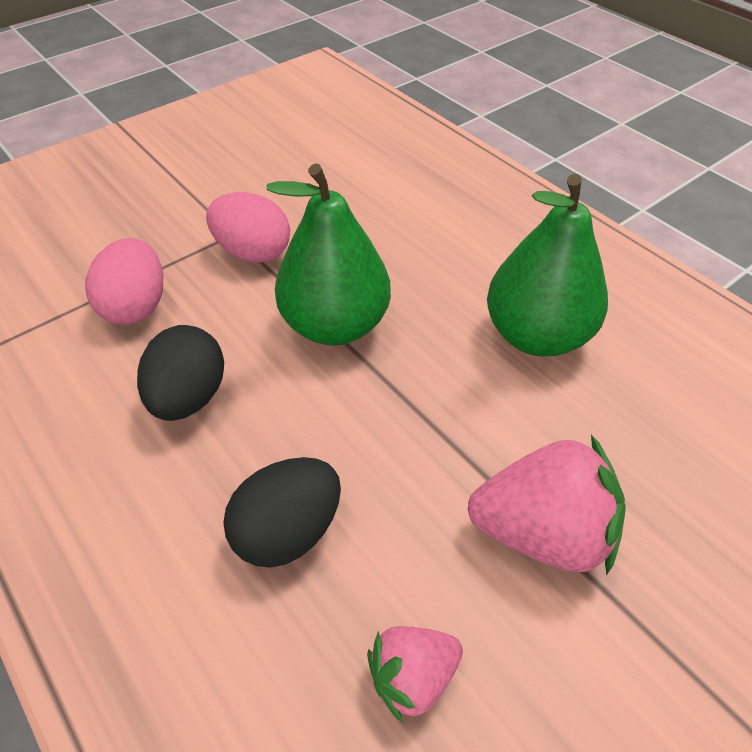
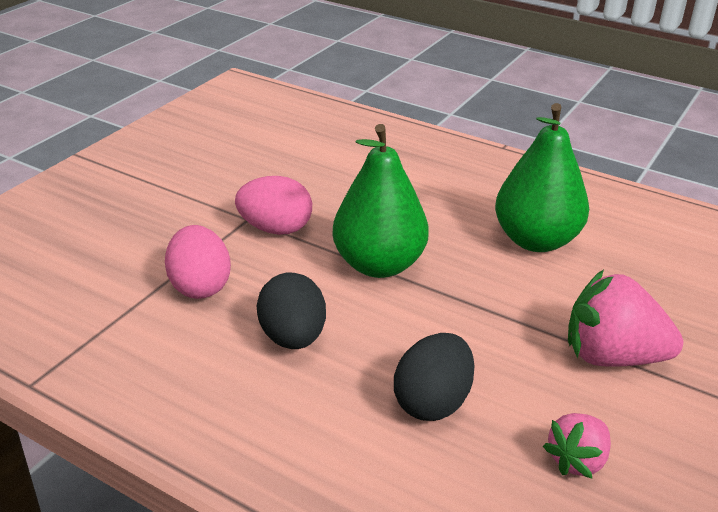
camera: 20 degrees left, 15 degrees down
pink strawberry [468,435,626,575] -> pink strawberry turned 150 degrees counterclockwise [568,270,683,367]

